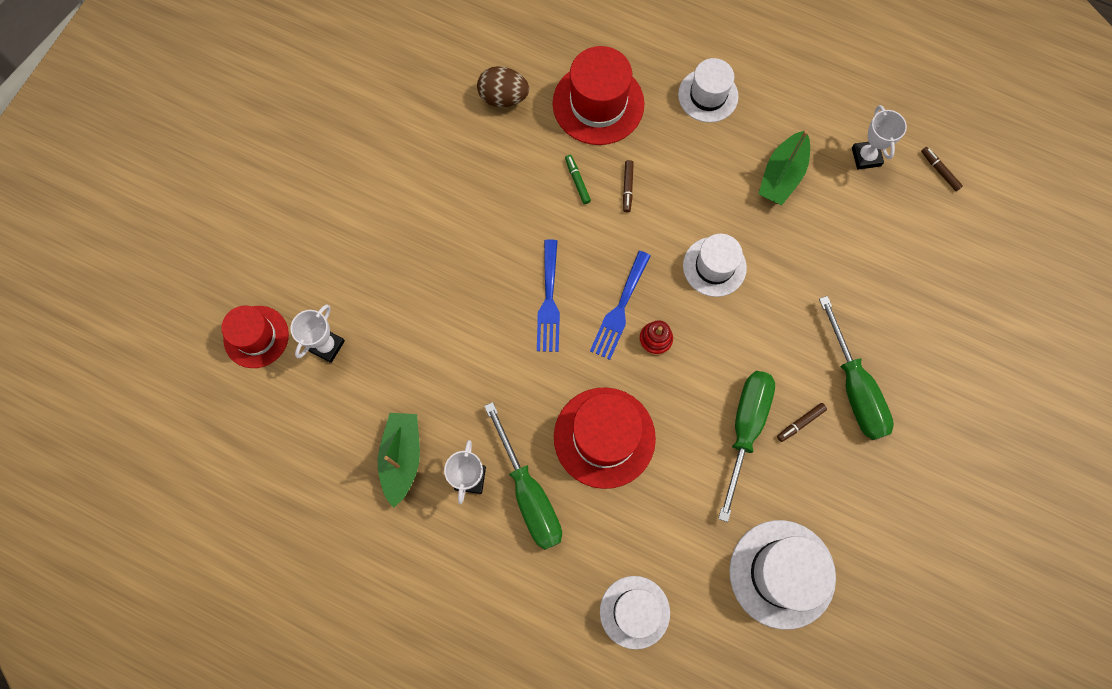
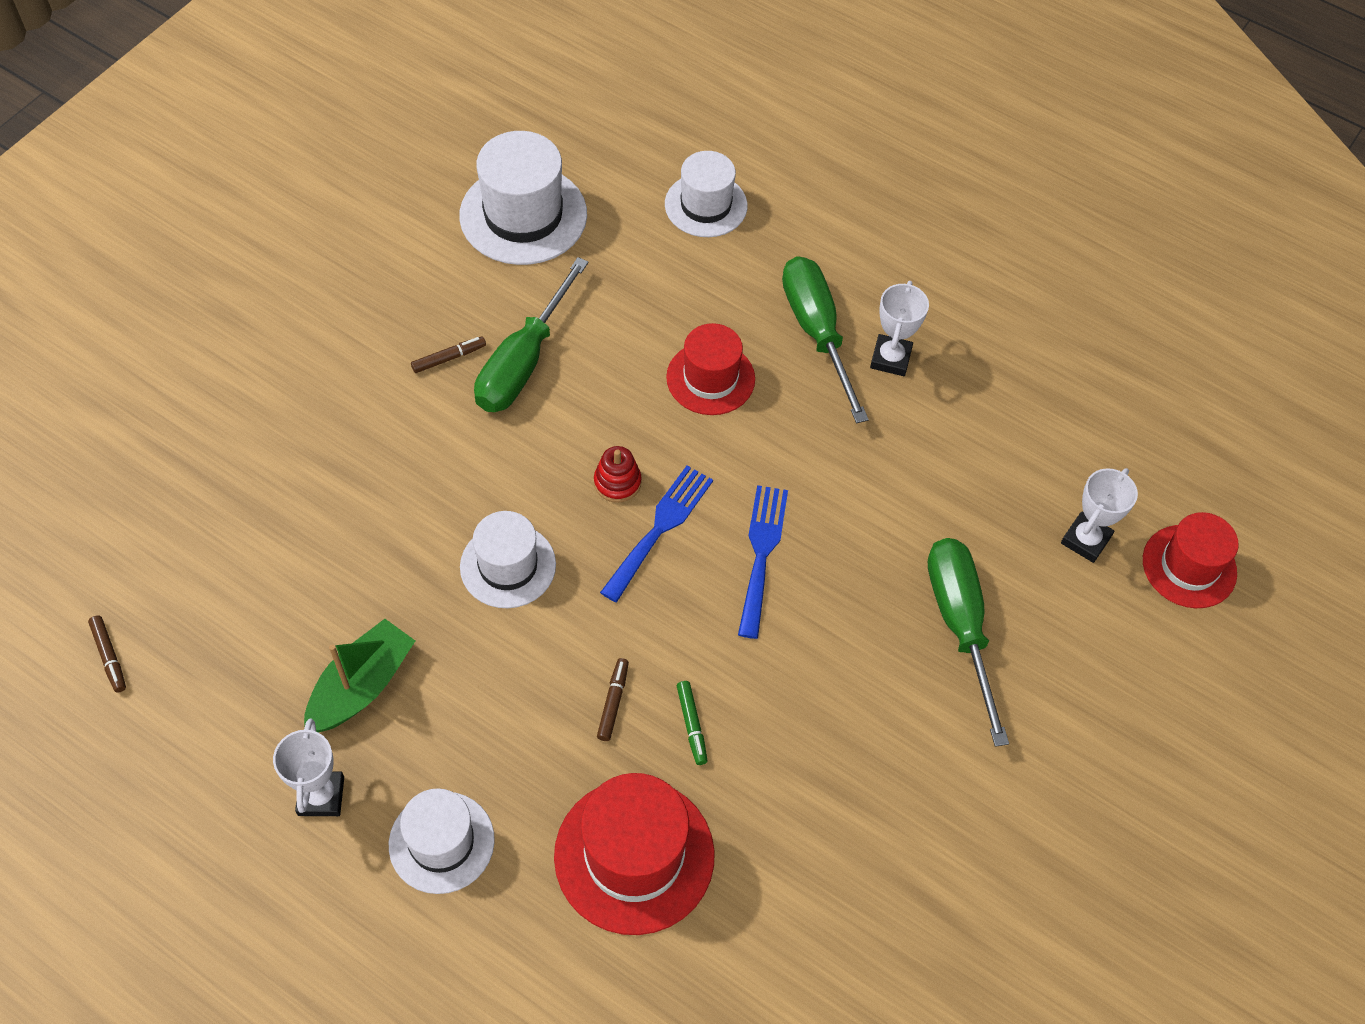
camera: 175 degrees left, 15 degrees down
green boat [378,413,420,508] -> none
brown egg [477,66,529,107] -> none
red hat [554,387,656,489] -> red hat [666,323,755,415], size x0.66
green screwdriver [819,296,894,440] -> green screwdriver moved to [928,538,1009,747]
white trophy [852,105,907,170] -> white trophy moved to [273,718,344,816]

